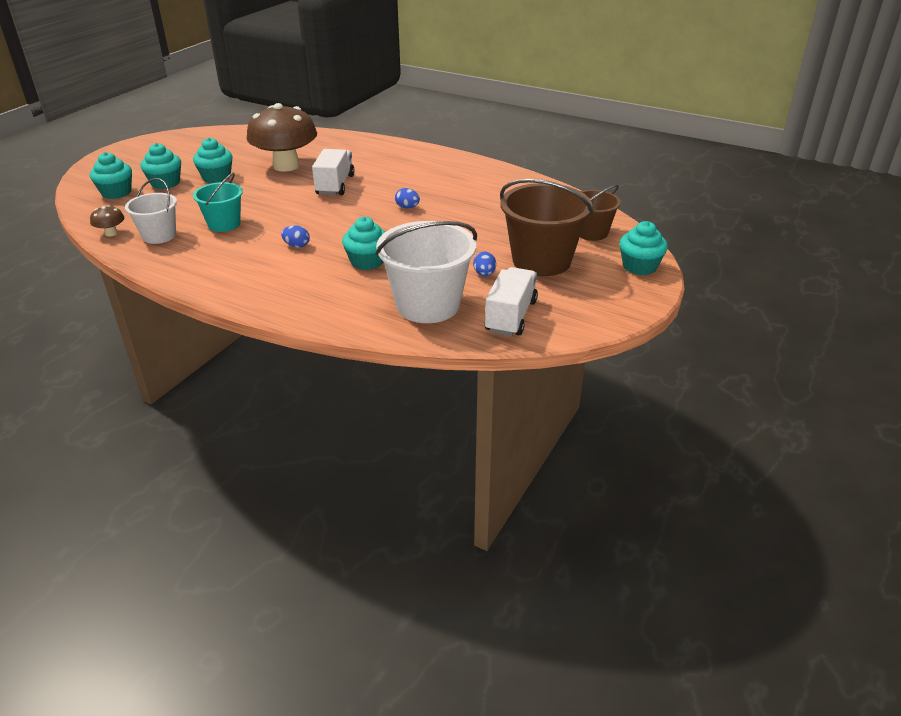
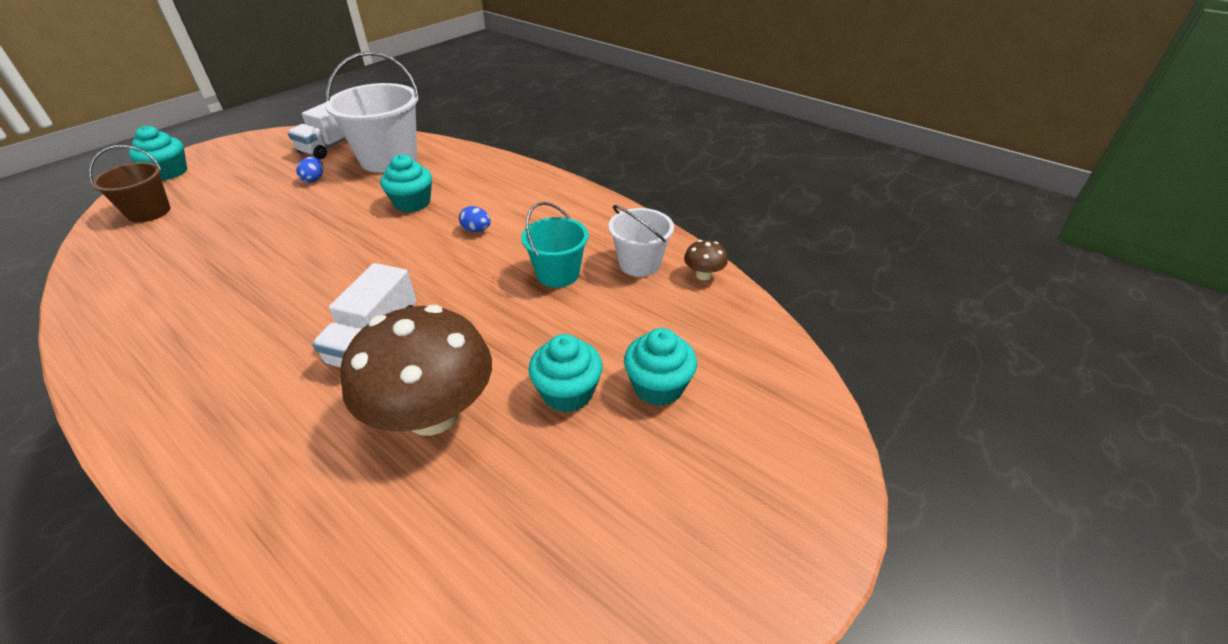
camera: 170 degrees left, 5 degrees up
turquoise cupcake [90,152,132,199] -> none
blue egg [395,188,420,208] -> none
brown bucket [500,179,593,276] -> none

